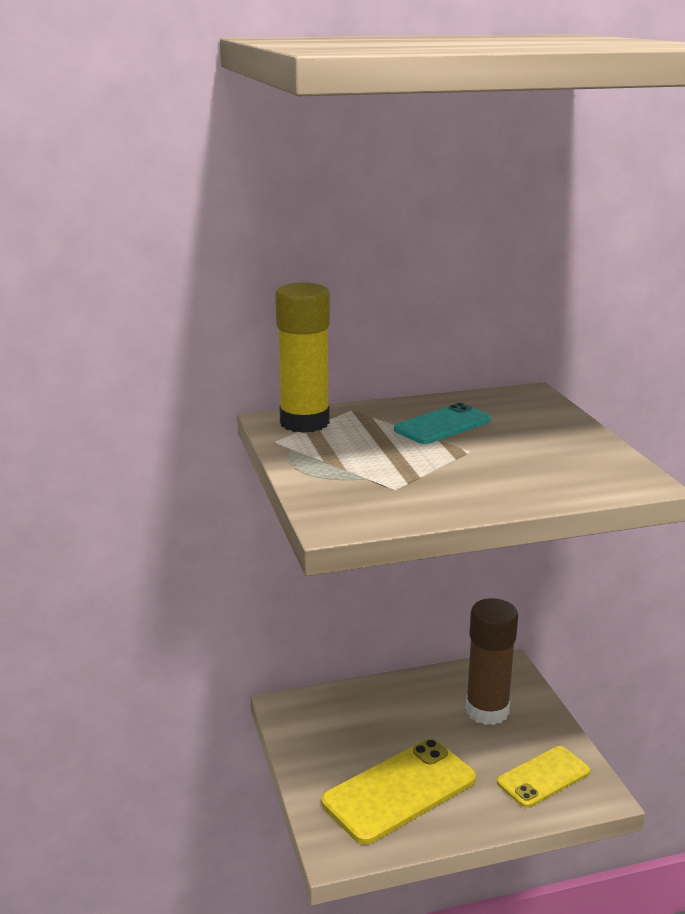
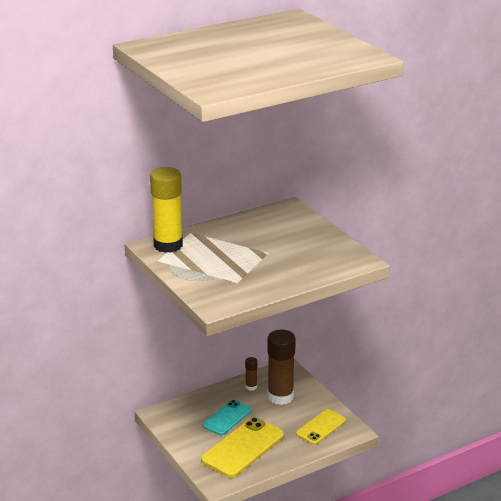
camera: 15 degrees left, 5 degrees up
turquoise phone [394,403,491,444] -> turquoise phone moved to [203,400,251,435]
none -> brown glue stick [245,357,258,391]

